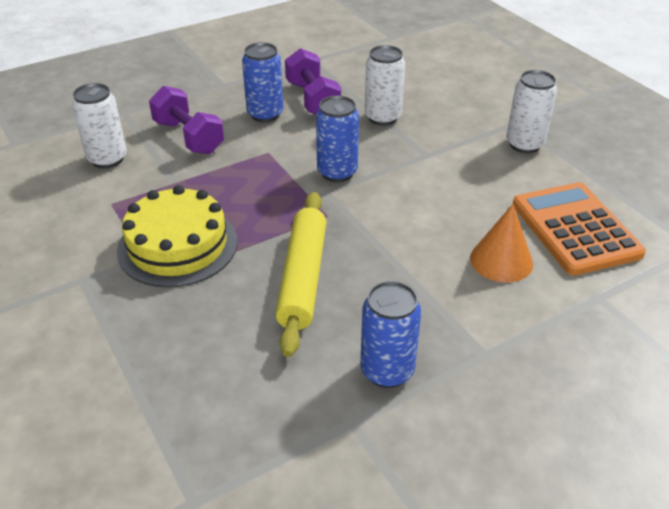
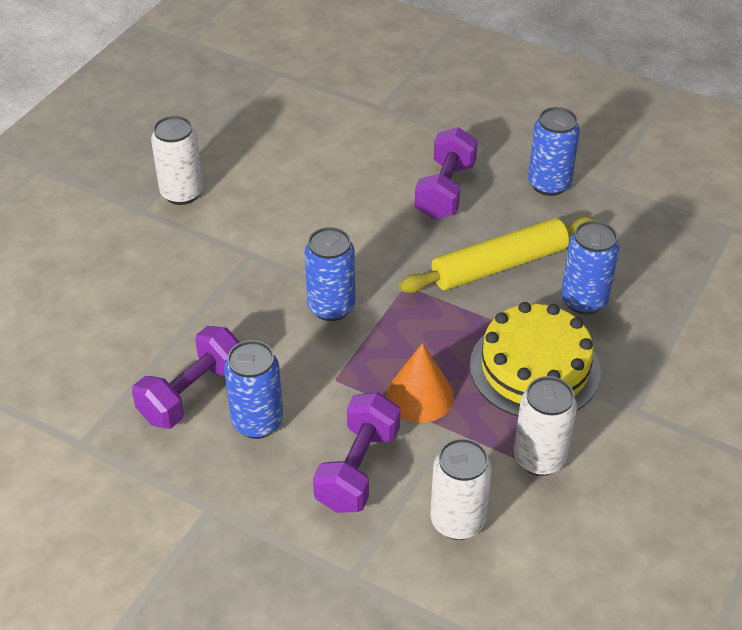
camera: 120 degrees left, 5 degrees up
white can [365,45,405,126] -> white can moved to [514,376,577,476]
orange cone [470,204,533,282] -> orange cone moved to [386,343,454,423]
orange calculator [513,182,646,276] -> none
none -> purple dumbbell [415,127,478,219]
none -> blue can [561,220,620,315]

